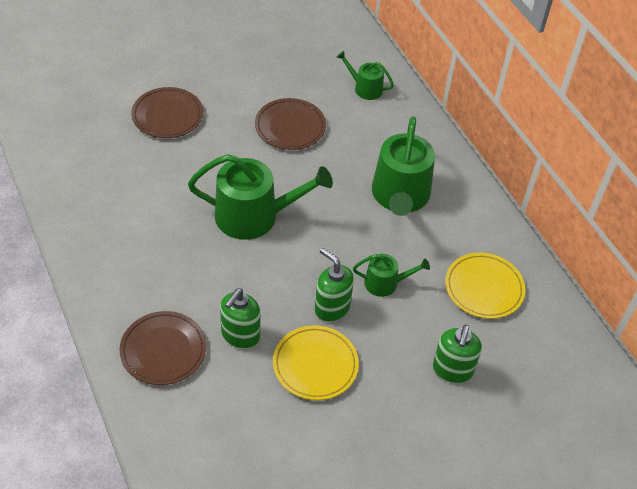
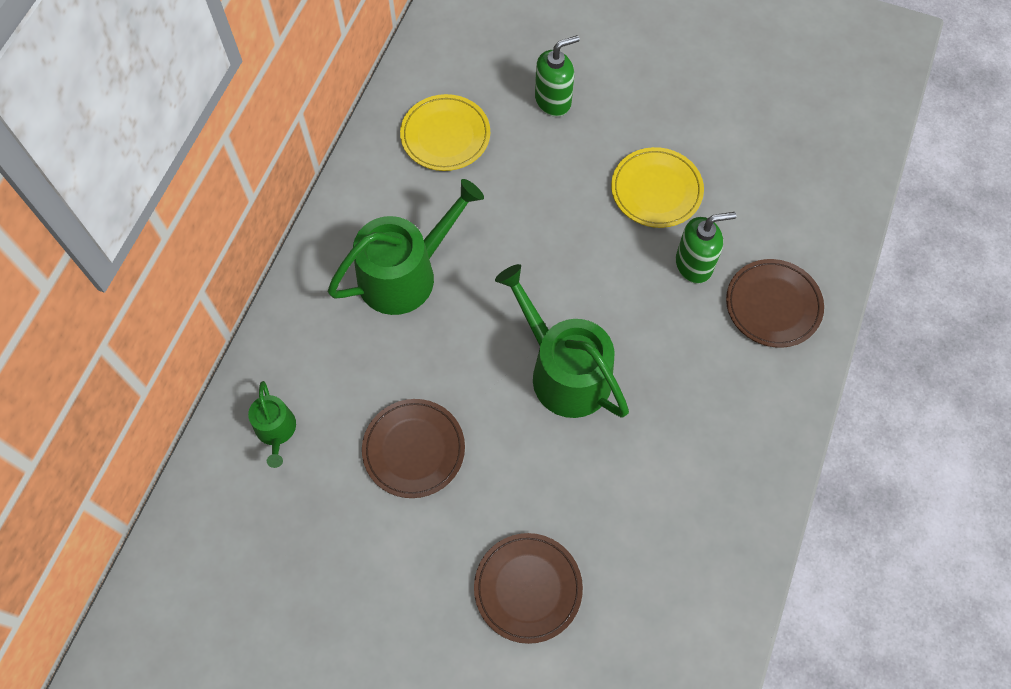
camera: 130 degrees left, 15 degrees up
green soap dispenser [315,248,354,322] -> none
green watering can [353,254,430,297] -> none

